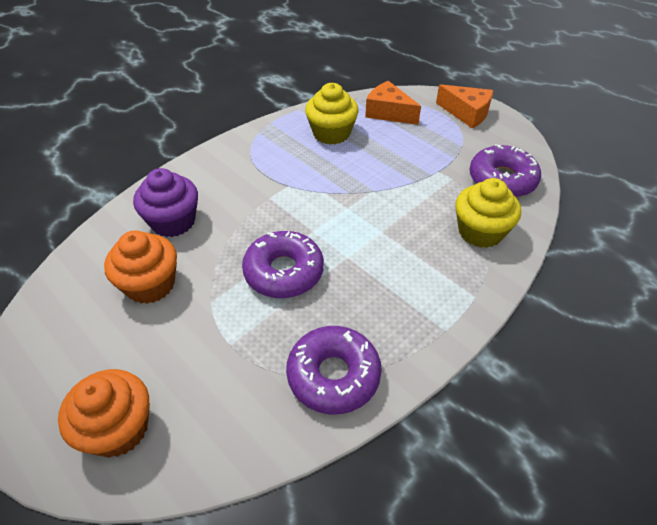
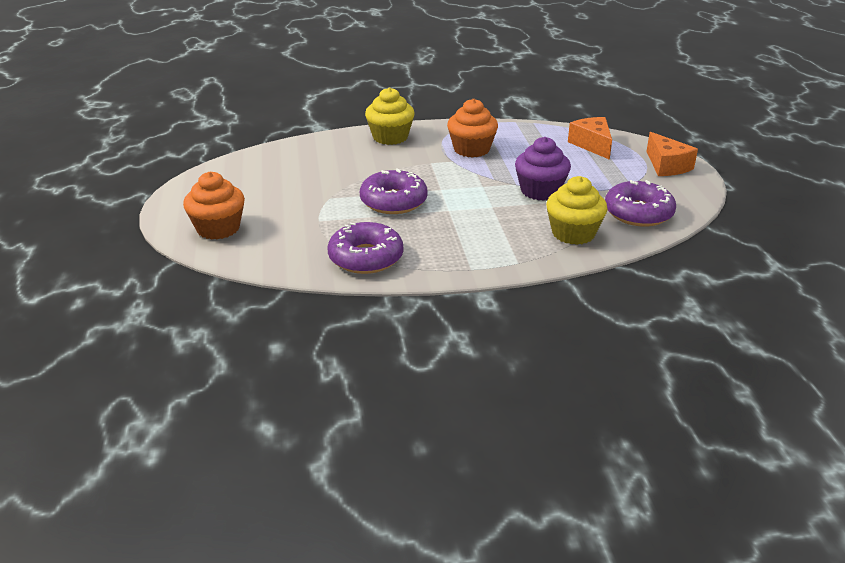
camera: 35 degrees right, 15 degrees down
orange cupcake [104,231,177,304] -> orange cupcake moved to [447,99,498,158]
purple cupcake [133,168,198,237] -> purple cupcake moved to [515,137,571,201]
yellow cupcake [305,83,359,145] -> yellow cupcake moved to [365,87,415,145]

